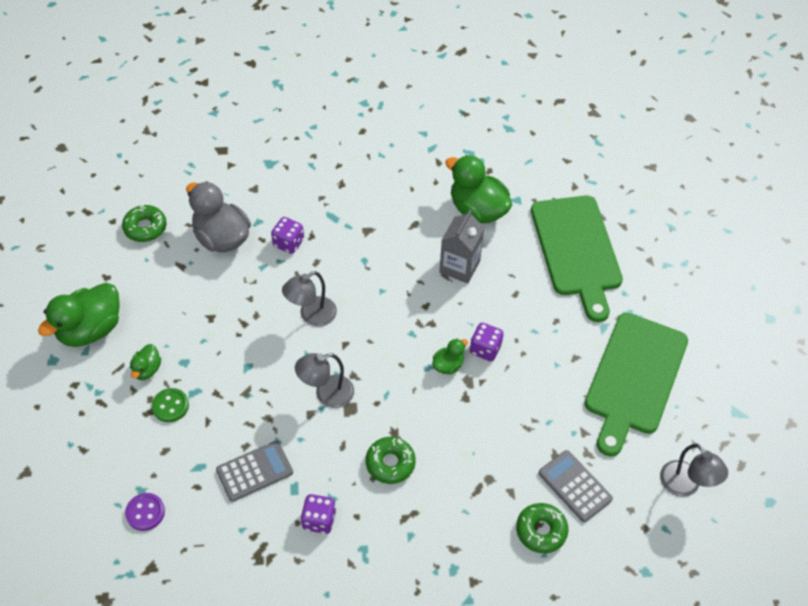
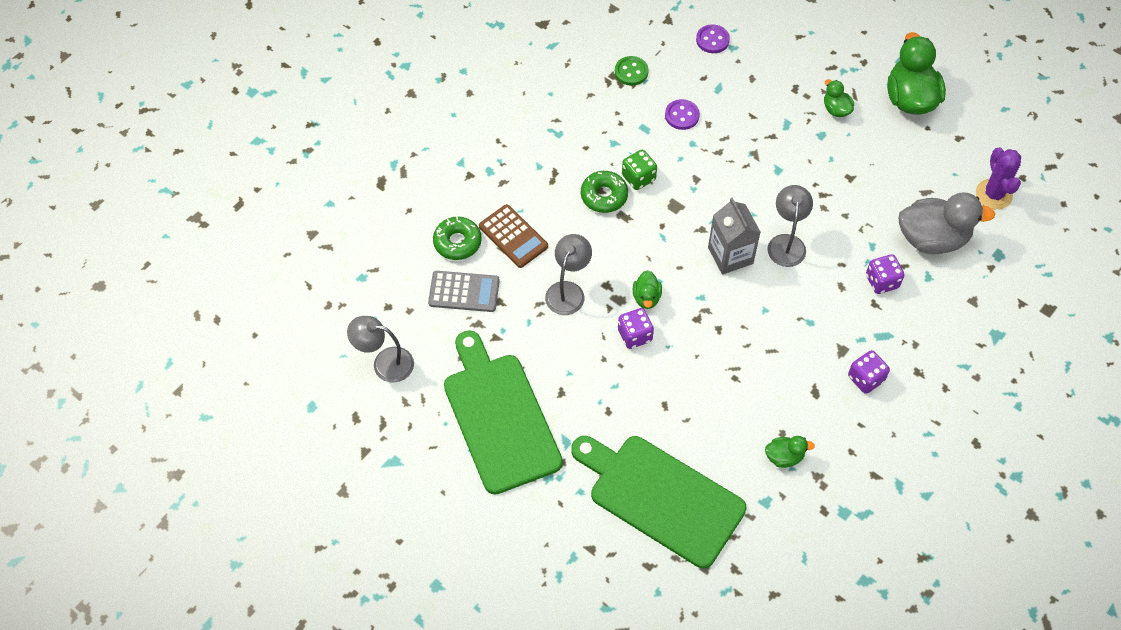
camera: 135 degrees right, 5 degrees up
green donut [122,205,167,242] -> purple cactus [976,147,1021,209]
green button [152,388,189,422] -> green button moved to [615,56,649,86]
grey calculator [216,441,293,502] -> purple button [665,99,700,130]
grey lamp [295,353,354,408] -> grey lamp moved to [545,234,592,315]
purple dice [301,494,336,534] -> purple dice moved to [848,350,890,394]
grey carton [439,210,484,284] -> grey carton moved to [708,198,761,275]
green duck [445,155,512,223] -> green duck [765,436,815,468], size x0.49
none -> brown calculator [479,204,548,268]
none -> green dice [622,150,657,190]

